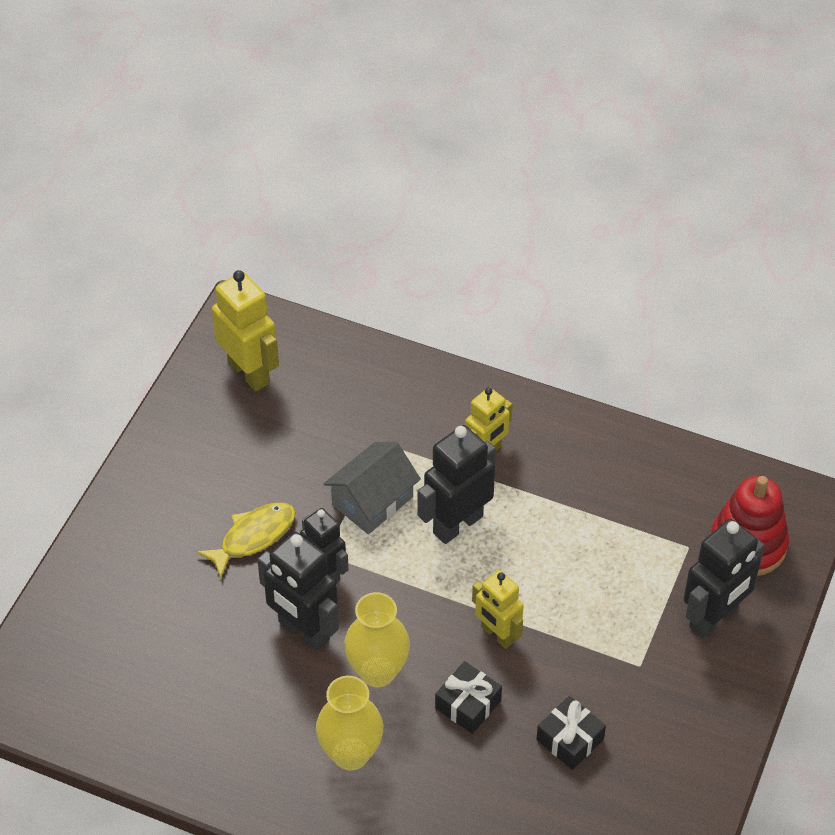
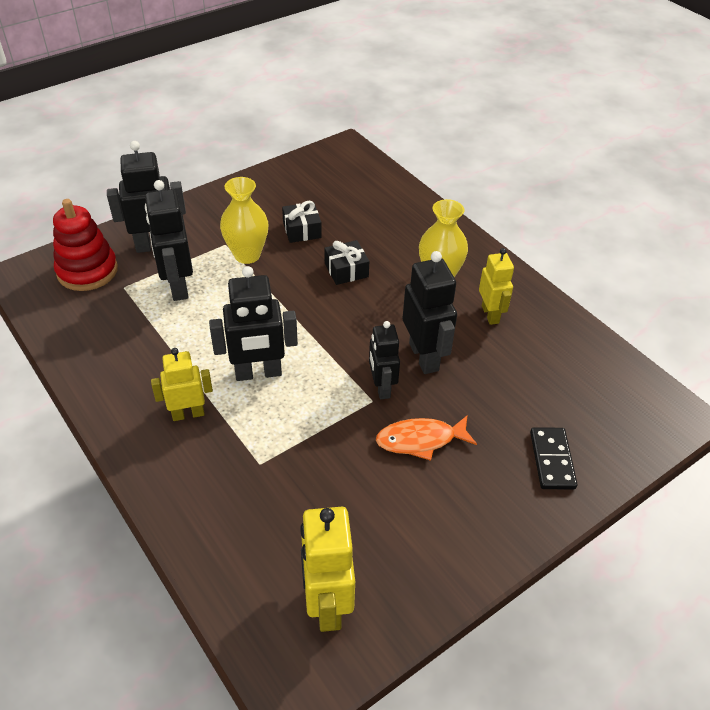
camera: 150 degrees left, 5 degrees down
yellow fish [197,502,295,578] -> orange fish [376,415,477,461]
grey house [324,442,421,534] -> none
yellow vase [344,592,410,687] -> yellow vase moved to [220,177,268,264]
yellow robot [472,570,523,649] -> yellow robot moved to [479,248,514,325]
none -> black robot [145,180,193,301]
none -> black domino [530,427,578,489]

